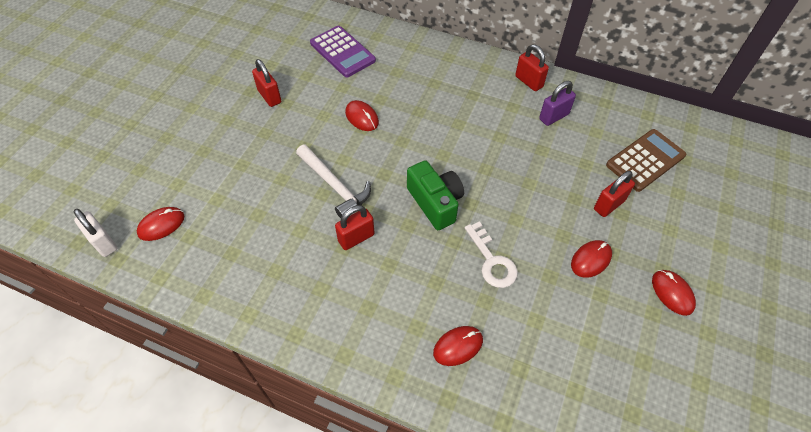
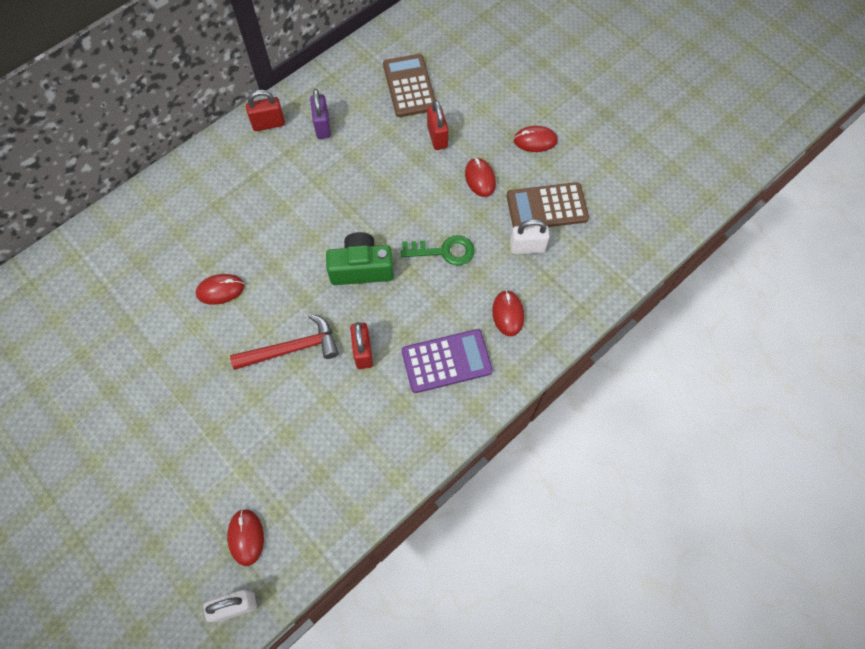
camera: 65 degrees left, 10 degrees up
red padlock [252,59,281,107] -> none
white hammer [296,144,371,218] -> red hammer [230,314,339,370]
purple calculator [310,26,376,77] -> purple calculator moved to [402,329,493,393]
white key [465,221,518,288] -> green key [401,235,475,265]
none -> brown calculator [507,182,589,228]
none -> white padlock [510,219,550,254]

